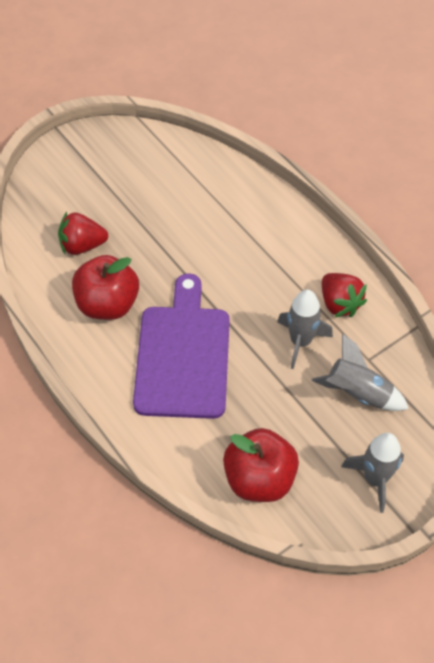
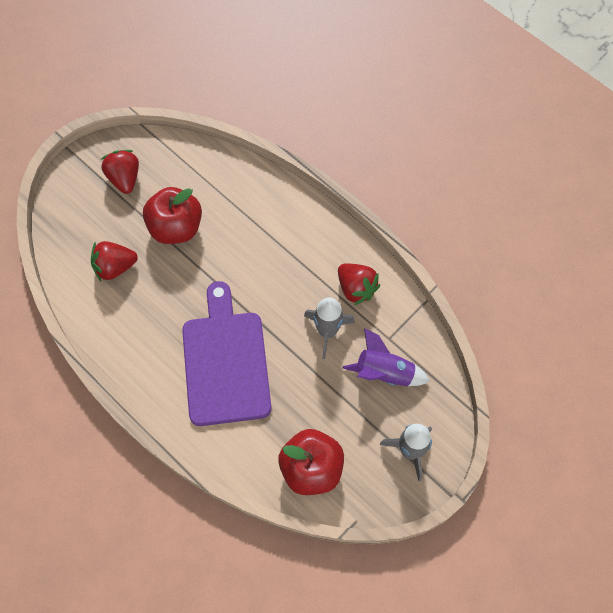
camera: 10 degrees left, 10 degrees up
red apple [72,255,139,320] -> red apple moved to [143,187,202,244]
grey rocket [312,334,409,411] -> purple rocket [343,328,430,386]
none -> red strawberry [101,150,139,194]

